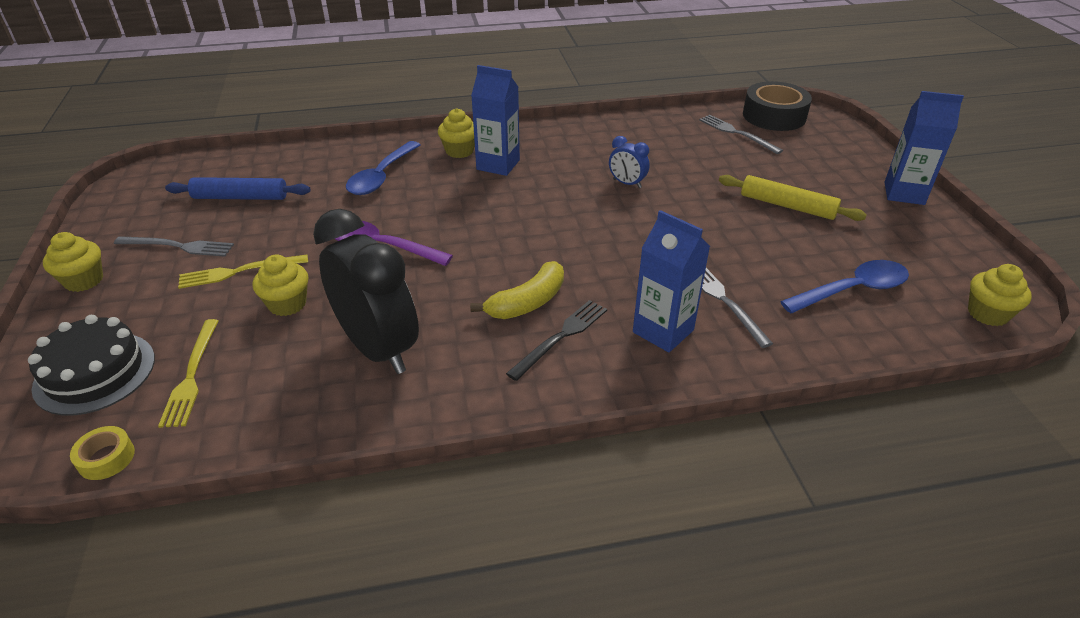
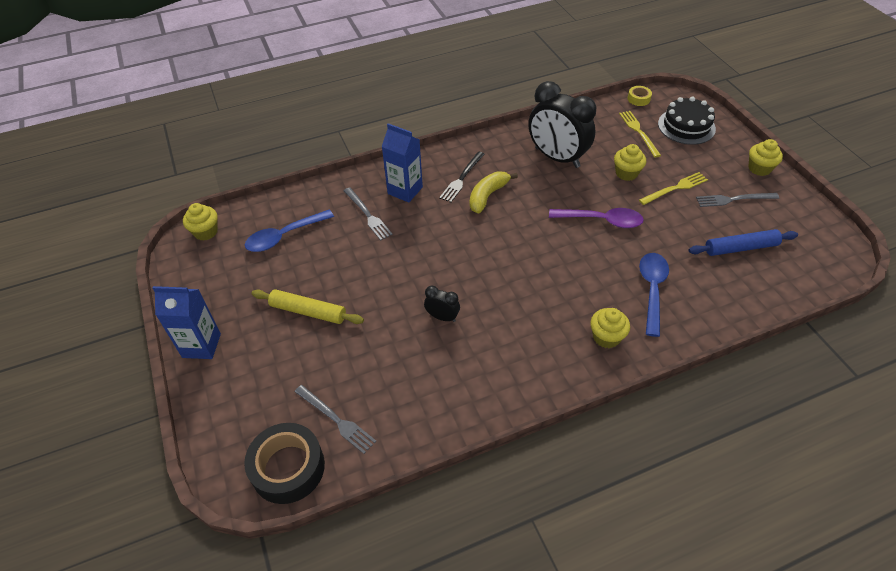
camera: 170 degrees right, 10 degrees up
blue carton [471,65,520,176] -> none
blue clock [609,136,650,188] -> black clock [424,285,460,322]

